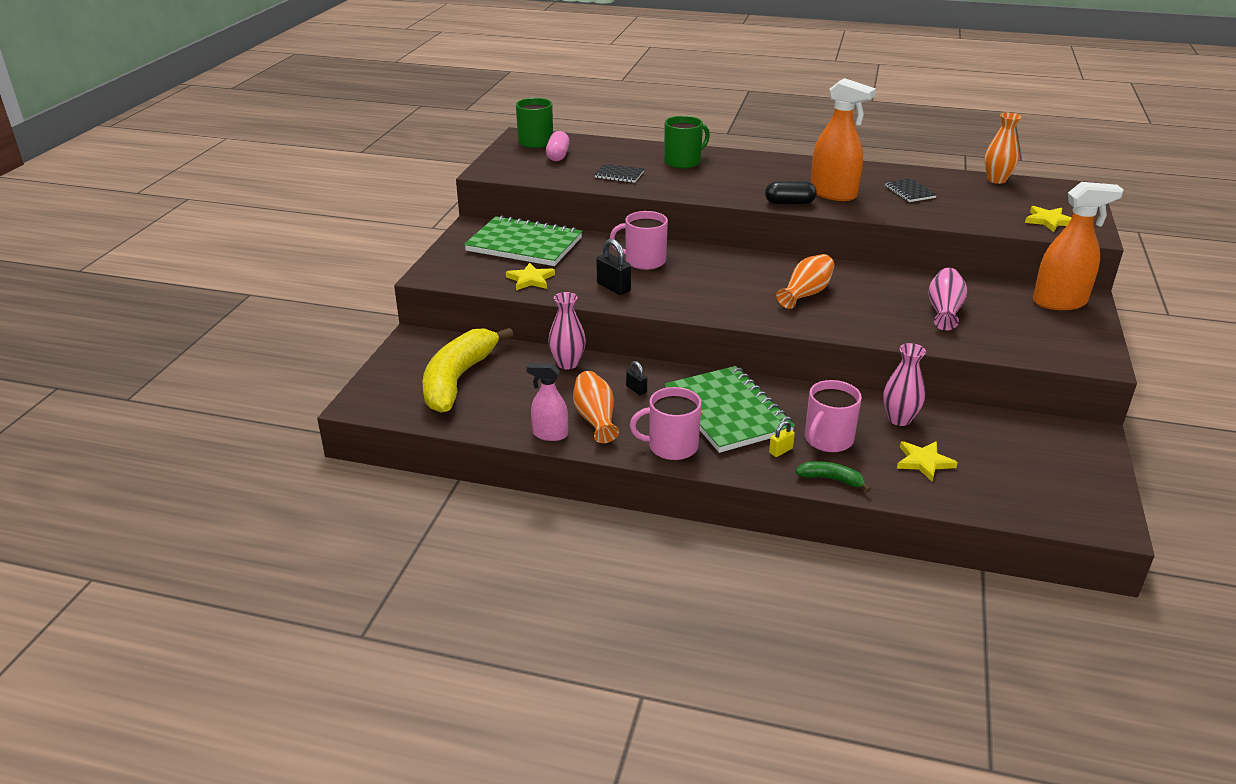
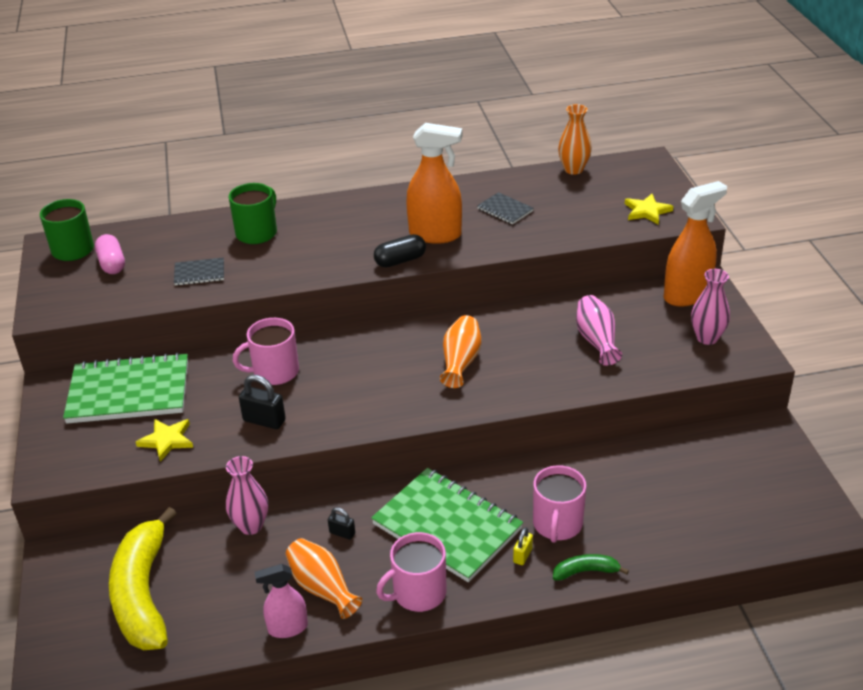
camera: 25 degrees left, 5 degrees up
pink vase [883,343,926,426] -> pink vase moved to [691,269,730,345]
yellow star [897,441,958,482] -> none

